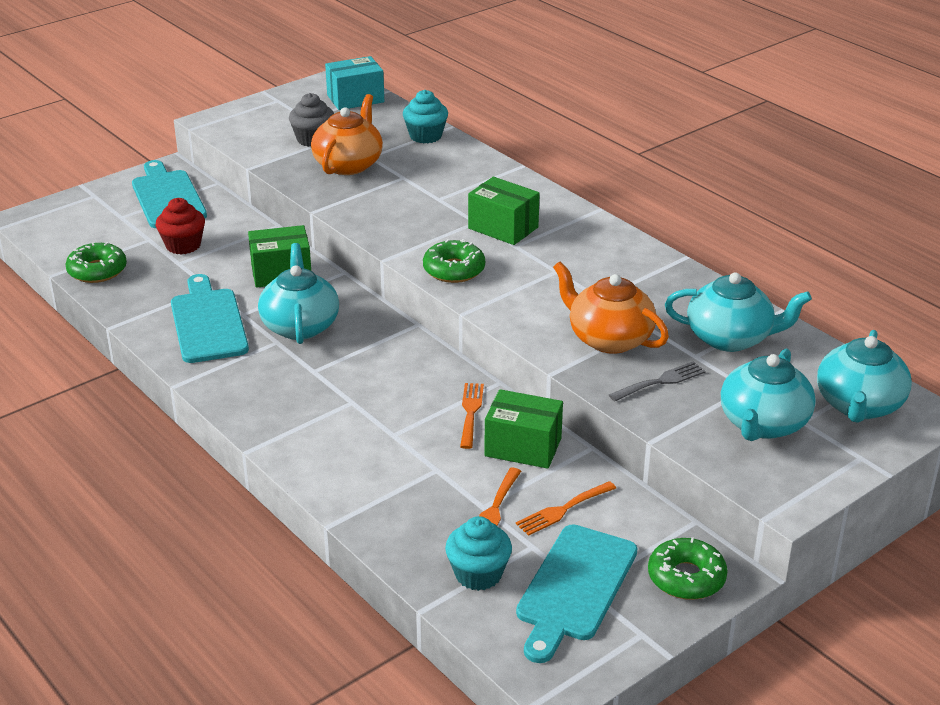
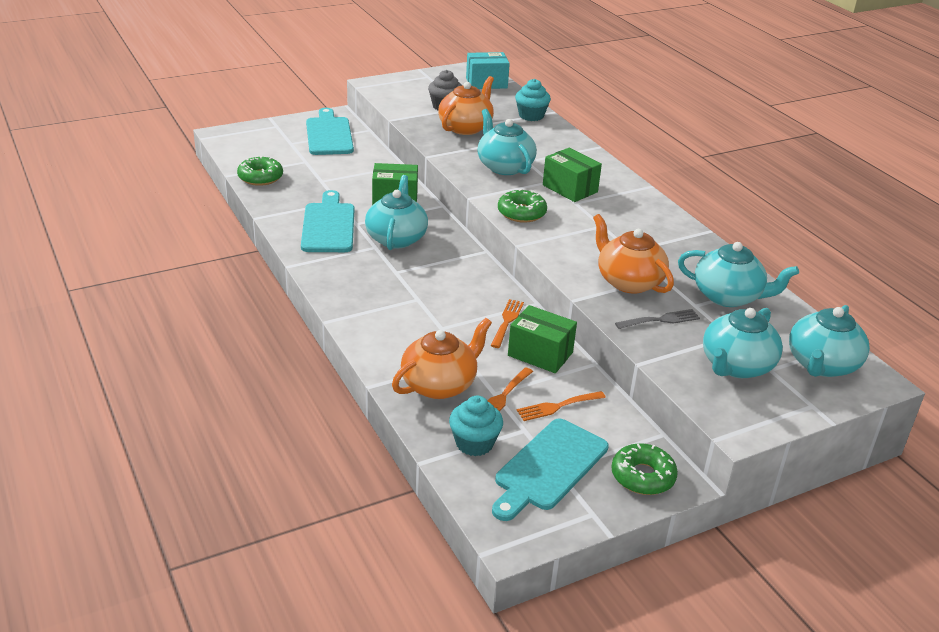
camera: 10 degrees right, 0 degrees up
red cupcake [156,198,205,255] -> none
none -> orange teapot [392,318,492,399]
none -> turquoise teapot [477,109,537,175]

